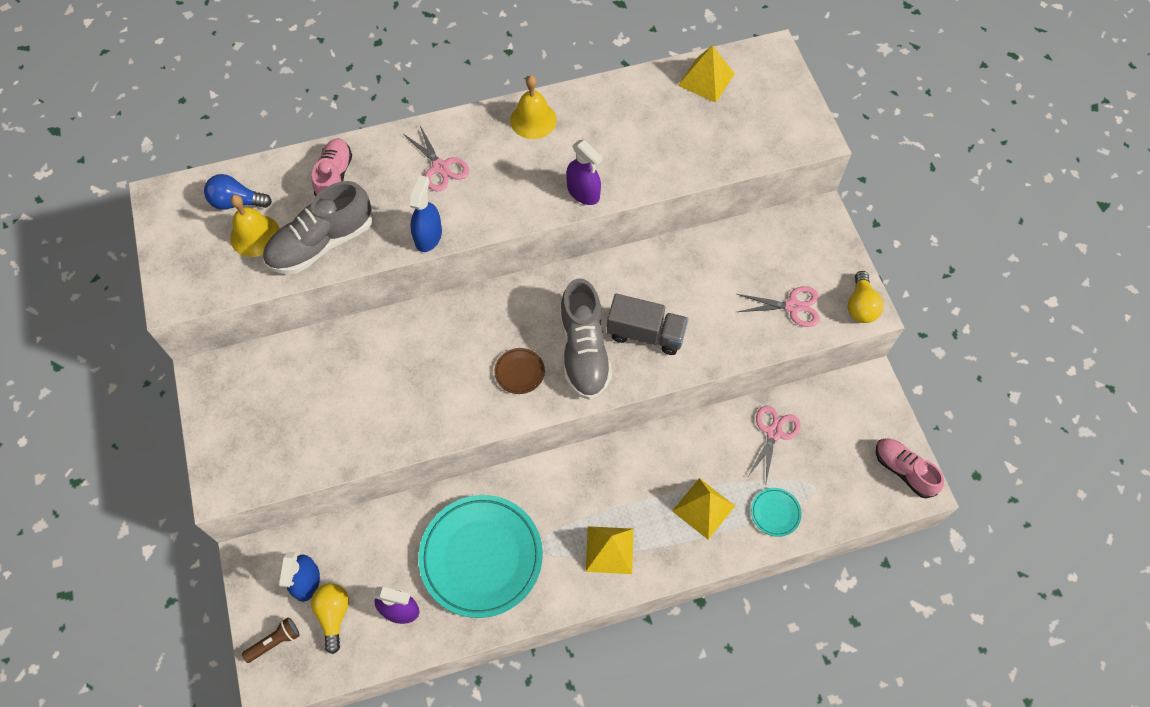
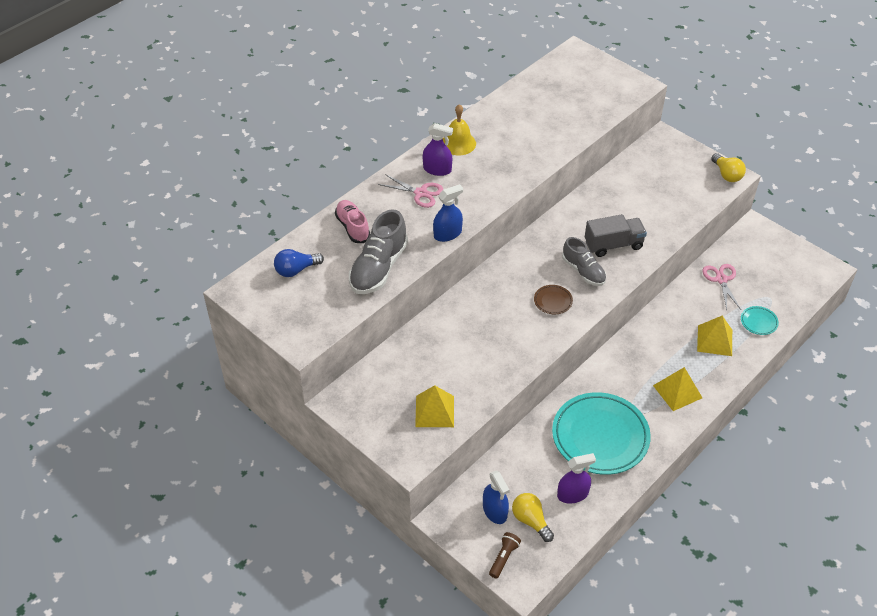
camera: 30 degrees left, 15 degrees down
yellow bell [230,195,280,257] -> none
blue spray bottle [410,175,442,252] -> blue spray bottle turned 75 degrees clockwise [433,184,463,242]
grey shoe [560,278,612,400] -> grey shoe [562,237,606,286], size x0.65
purple spray bottle [566,140,603,205] -> purple spray bottle moved to [423,123,453,176]
yellow pyramid [678,45,735,103] -> yellow pyramid moved to [415,385,454,427]
pink scissors [737,286,820,327] -> none
pink shoe [876,439,944,498] -> none

